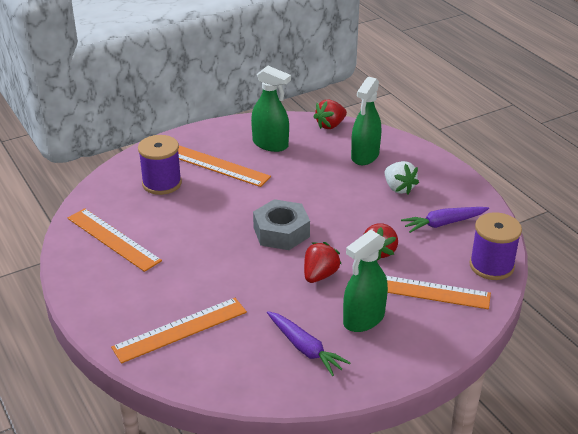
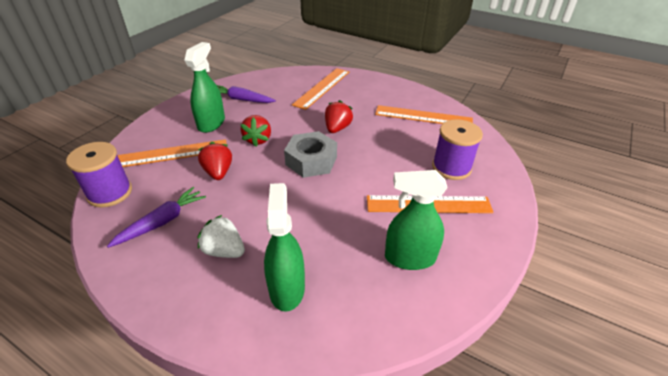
camera: 150 degrees right, 5 degrees up
red strawberry [313,99,347,129] -> red strawberry moved to [325,100,353,133]

